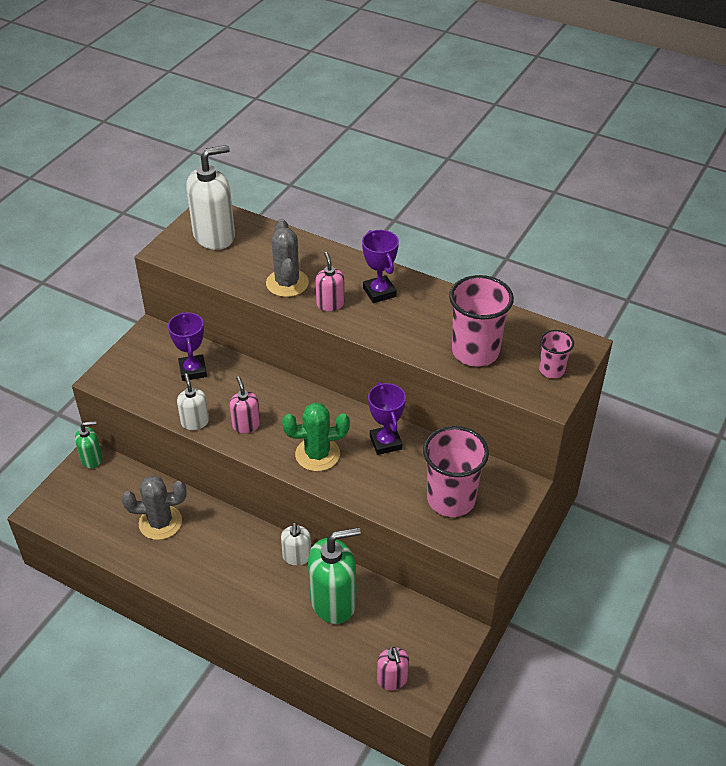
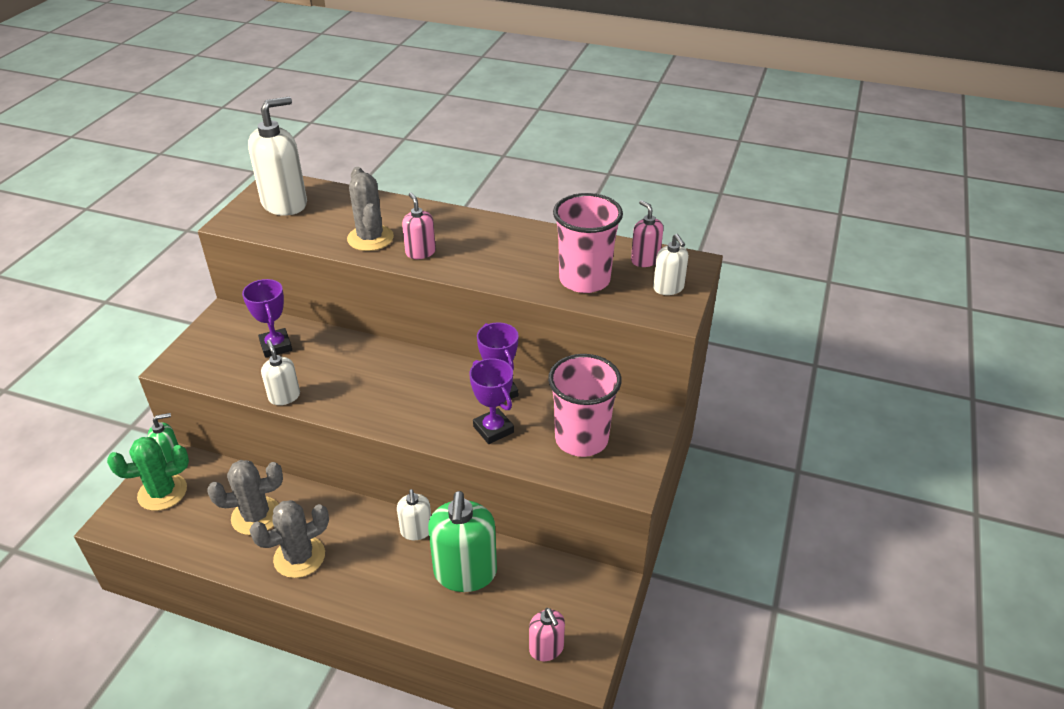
camera: 10 degrees left, 5 degrees down
pink soap dispenser [229,376,260,433] -> pink soap dispenser moved to [631,200,663,267]
green cactus [282,402,350,471] -> green cactus moved to [107,437,189,511]
green soap dispenser [308,527,361,624] -> green soap dispenser turned 120 degrees clockwise [428,491,497,592]
purple trophy [362,230,399,303] -> purple trophy moved to [469,358,514,444]
pink cup [539,330,574,378] -> white soap dispenser [653,234,688,295]
none -> grey cactus [249,500,329,578]

